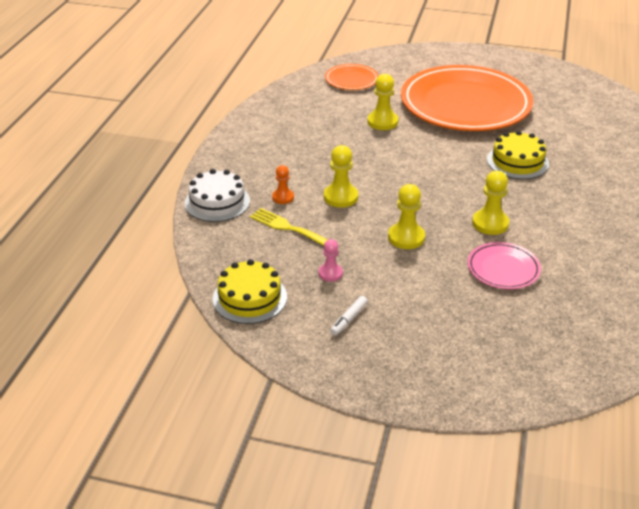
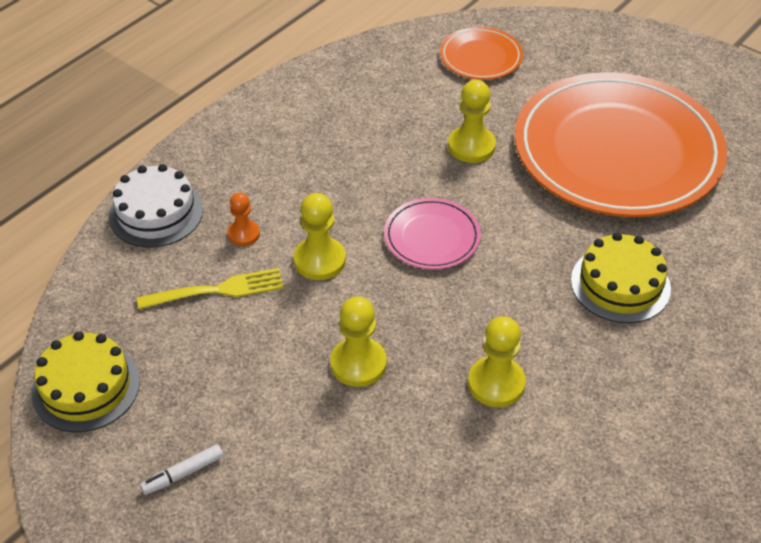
camera: 25 degrees right, 10 degrees up
yellow fork [250,208,328,246] -> yellow fork turned 105 degrees clockwise [137,268,284,309]
pink pawn [319,239,343,282] -> none
pink plate [468,242,541,289] -> pink plate moved to [384,198,481,269]

